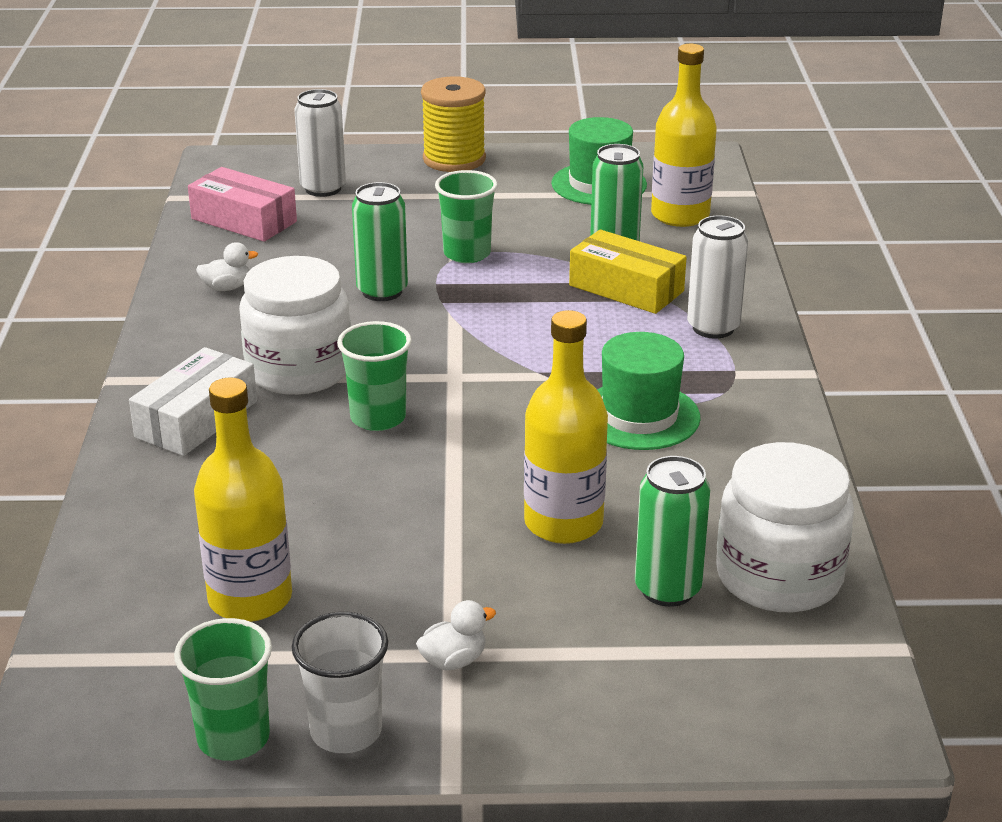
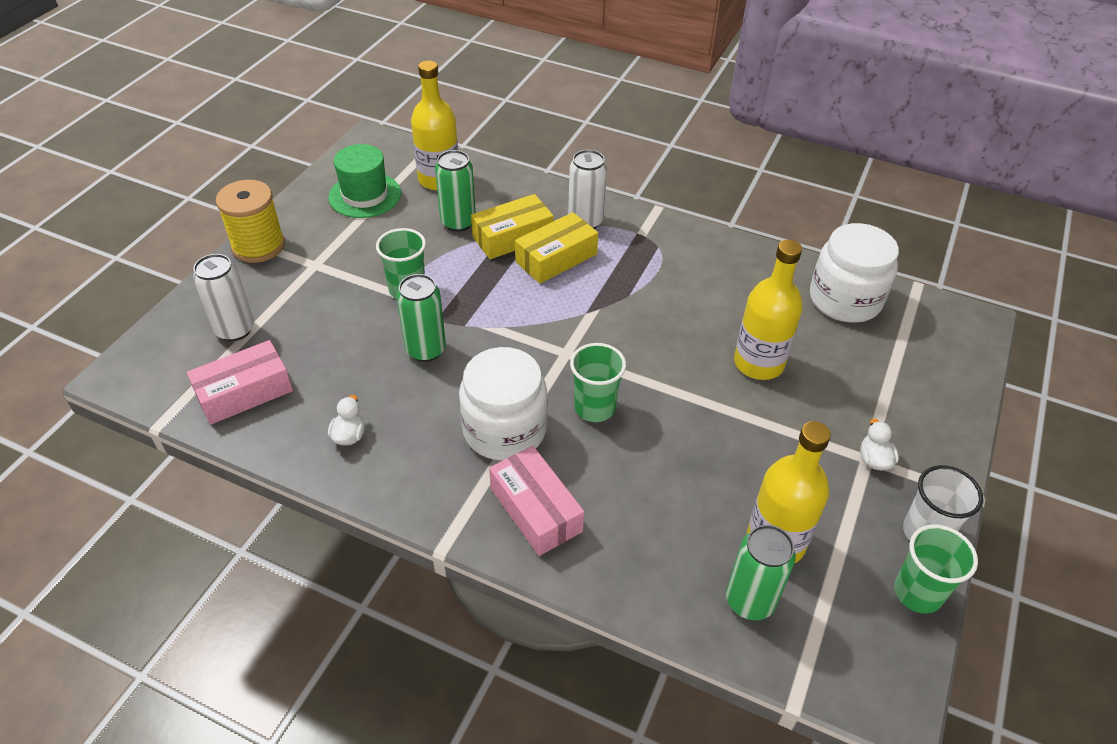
camera: 65 degrees left, 15 degrees up
white box [129,347,257,456] -> pink box [489,446,584,556]
green hat [597,332,701,450] -> none
green can [635,456,710,607] -> green can moved to [726,525,796,620]
none -> yellow box [515,212,598,284]

